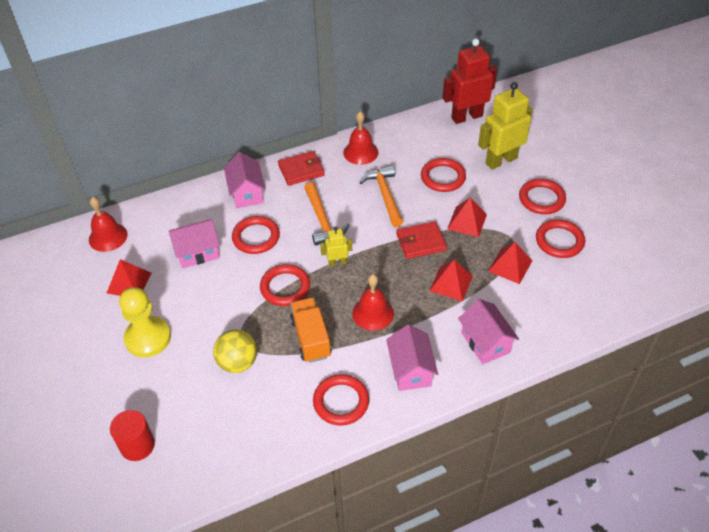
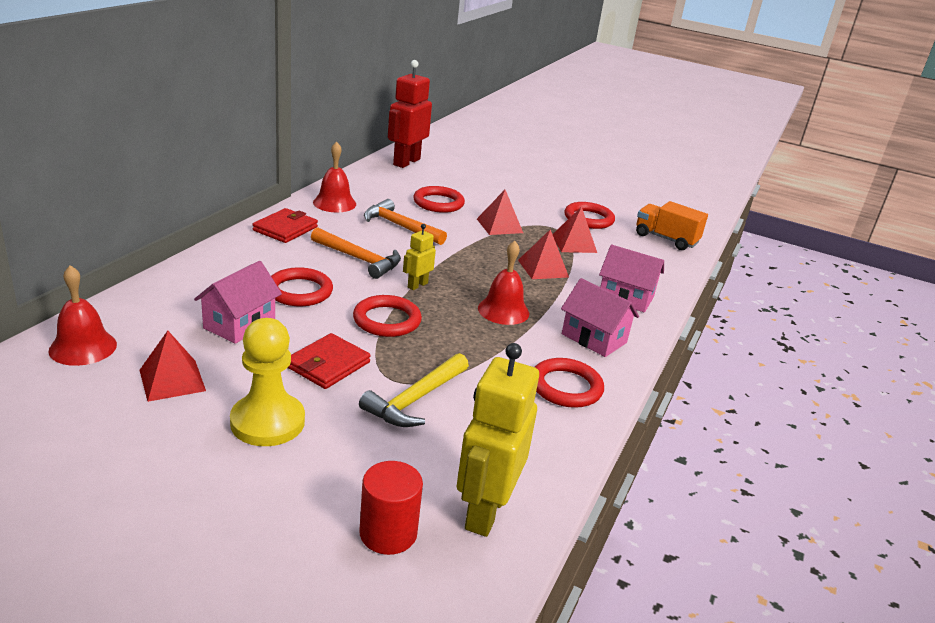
camera: 45 degrees left, 20 degrees down
yellow ball [213,330,257,373] -> yellow hammer [359,353,469,427]
pink house [224,152,266,208] -> none
orange truck [290,297,331,363] -> orange truck moved to [636,201,708,250]
red wallet [396,221,447,259] -> red wallet moved to [288,333,371,389]
yellow robot [478,82,533,170] -> yellow robot moved to [457,343,539,537]
red ring [519,179,566,214] -> none

